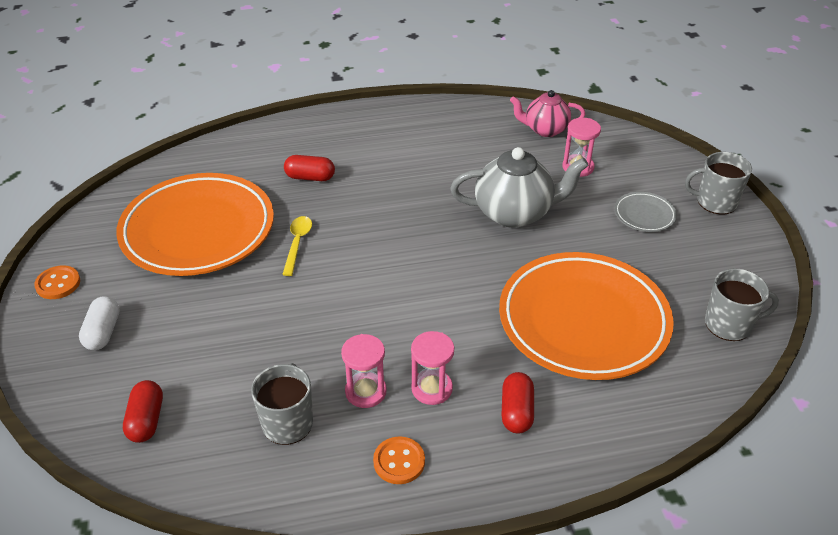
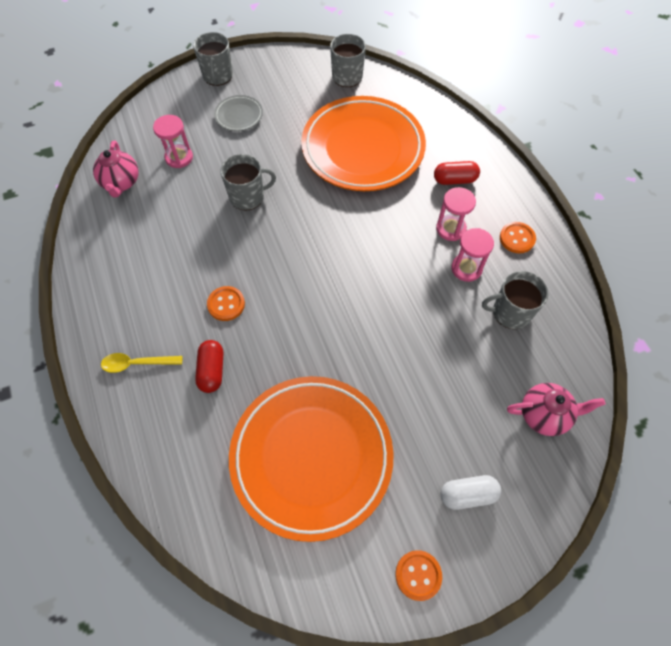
camera: 100 degrees left, 20 degrees up
red capsule [123,380,163,443] -> pink teapot [507,383,605,436]
yellow spoon [282,216,312,276] -> yellow spoon moved to [101,353,183,373]
grey teapot [450,147,589,228] -> grey mug [220,154,276,211]
none -> orange button [207,286,245,321]

